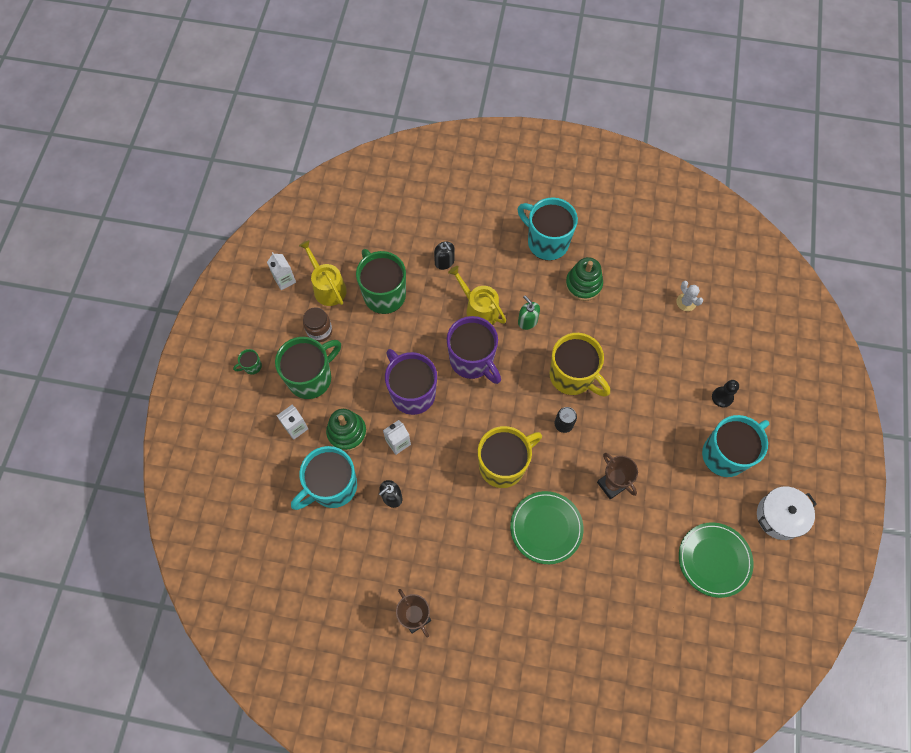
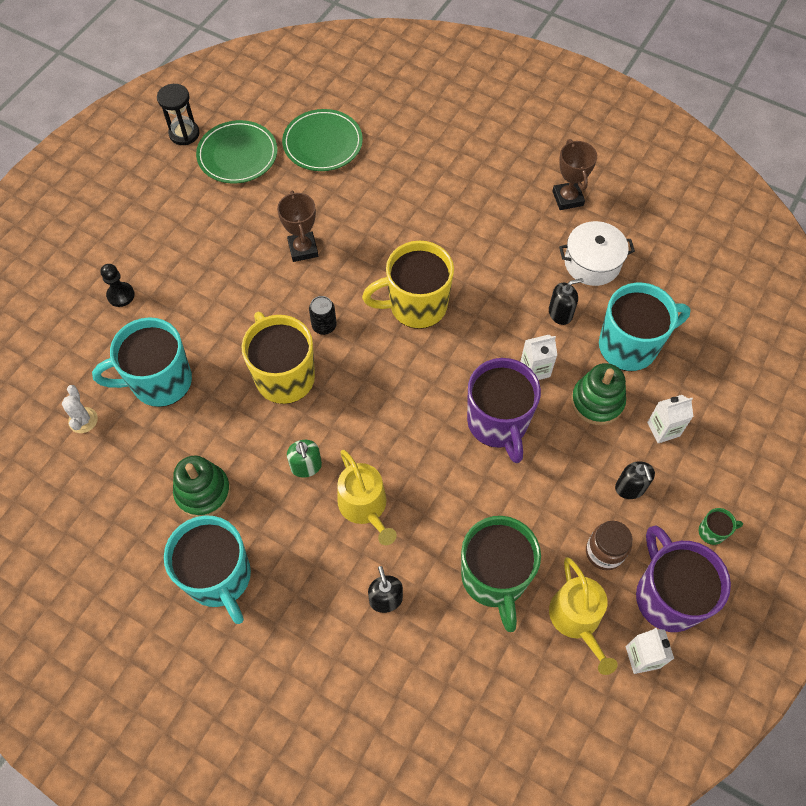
camera: 160 degrees left, 5 degrees down
green mug [275,337,341,399] -> black soap dispenser [615,462,655,499]
purple mug [447,316,501,384] -> purple mug moved to [636,525,731,632]
green plate [510,491,584,564] -> green plate moved to [282,109,363,171]
turquoise mug [702,415,769,477] -> turquoise mug moved to [92,317,192,407]
white pot [757,487,816,540] -> white pot moved to [559,221,635,286]
none -> black hourglass [157,84,200,145]

